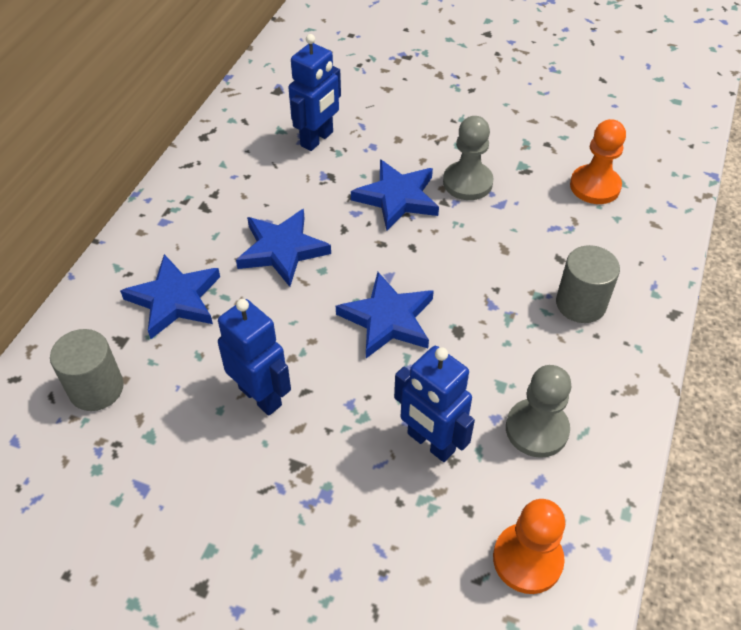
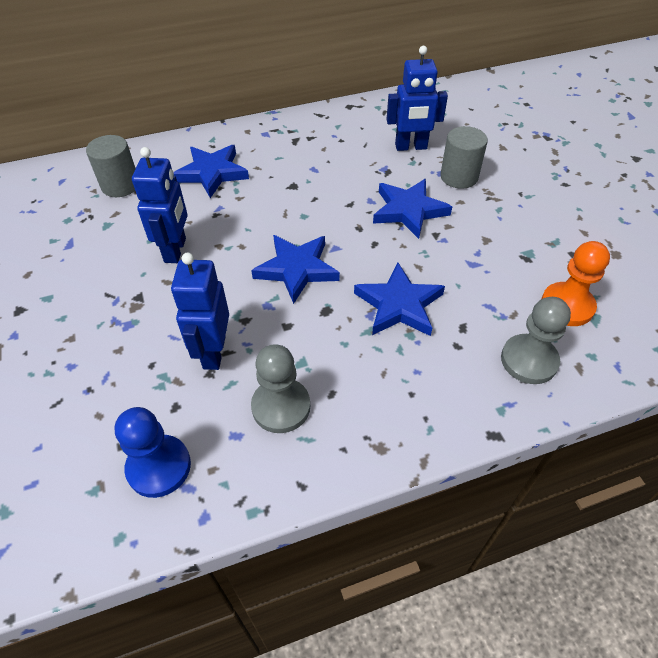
camera: 50 degrees right, 0 degrees up
blue star [236,209,331,287] -> blue star moved to [354,263,445,336]
grey pawn [443,116,494,200] -> grey pawn moved to [501,297,571,384]
orange pawn [493,499,565,594] -> blue pawn [115,407,191,498]
grey cylinder [556,245,620,323] -> grey cylinder moved to [440,126,488,189]

